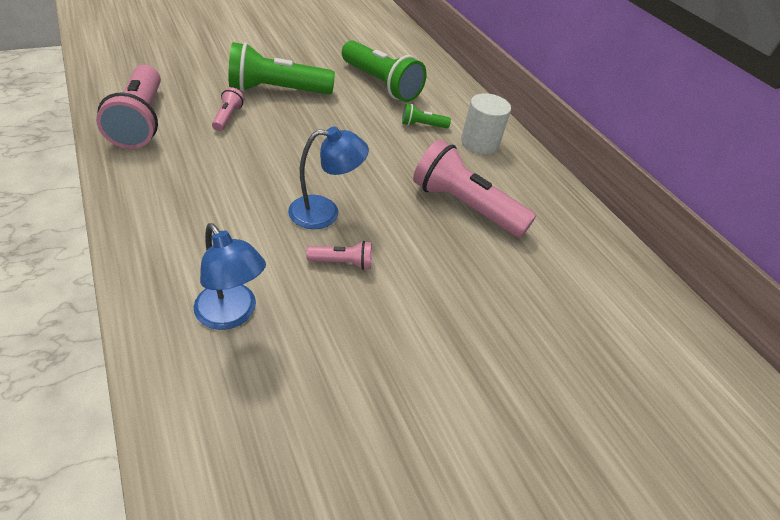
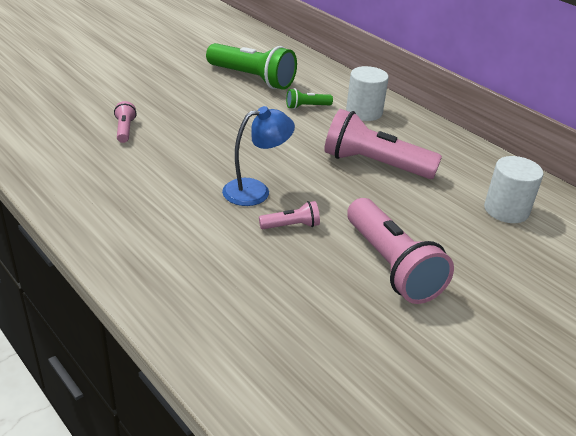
camera: 10 degrees left, 10 degrees down
pink flashlight [96,65,161,149] -> pink flashlight moved to [347,198,454,304]
blue lamp [194,223,266,330] -> none
green flashlight [228,42,335,94] -> none
none -> white cylinder [484,156,543,223]

